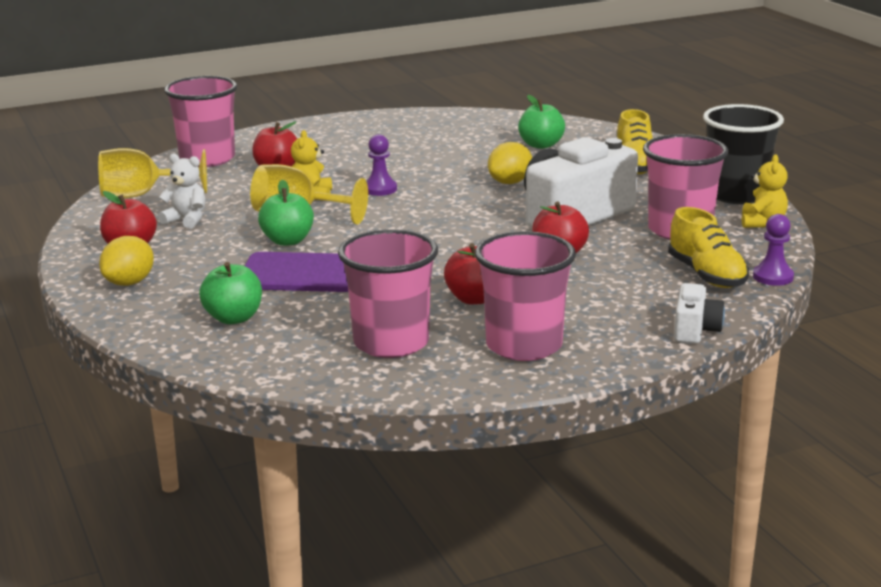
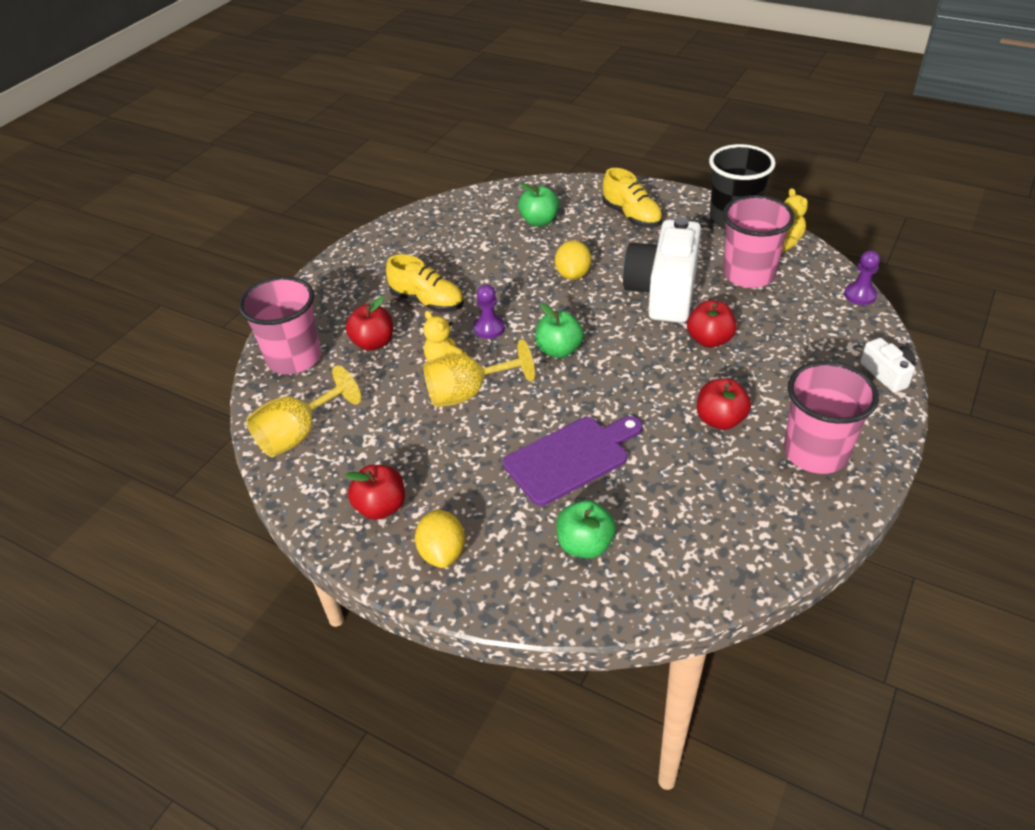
camera: 35 degrees left, 20 degrees up
white teddy bear [158,154,205,229] -> none
green apple [258,180,314,246] -> green apple moved to [535,303,584,358]
pink cup [338,229,438,358] -> none
yellow shoe [668,207,749,288] -> yellow shoe moved to [386,254,464,312]

